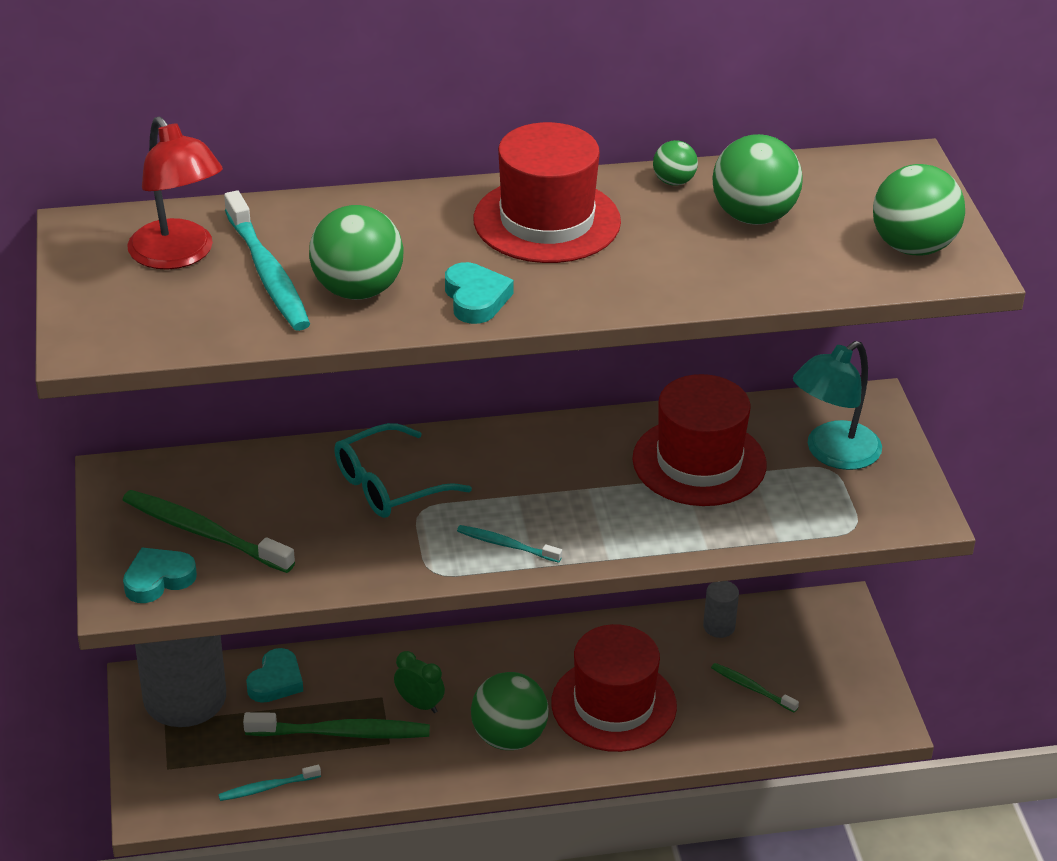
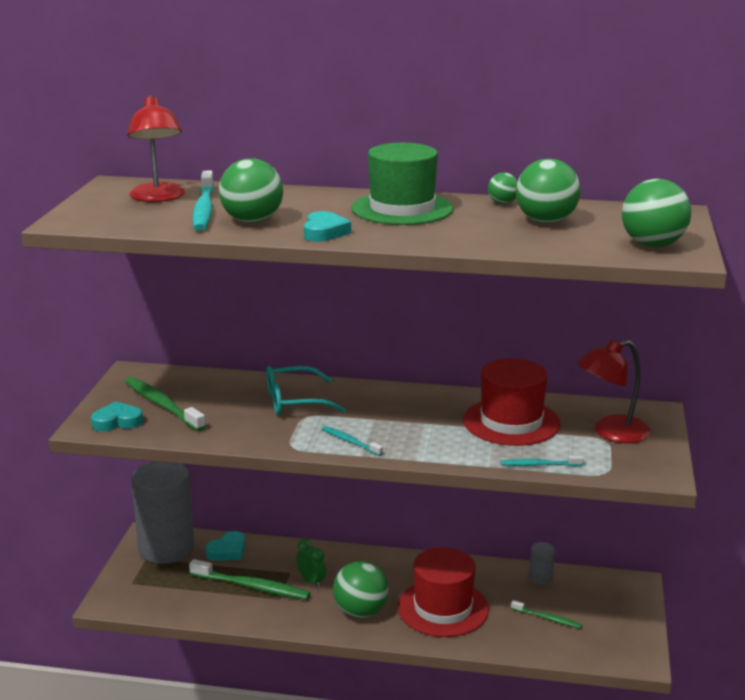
camera: 20 degrees right, 15 degrees down
turquoise toothbrush [218,765,321,801] -> turquoise toothbrush moved to [501,455,584,466]
red hat [473,122,621,263] -> green hat [351,143,453,225]
green toothbrush [711,663,799,713] -> green toothbrush turned 150 degrees clockwise [511,600,582,629]
turquoise lamp [793,341,882,470] -> red lamp [578,340,651,443]

